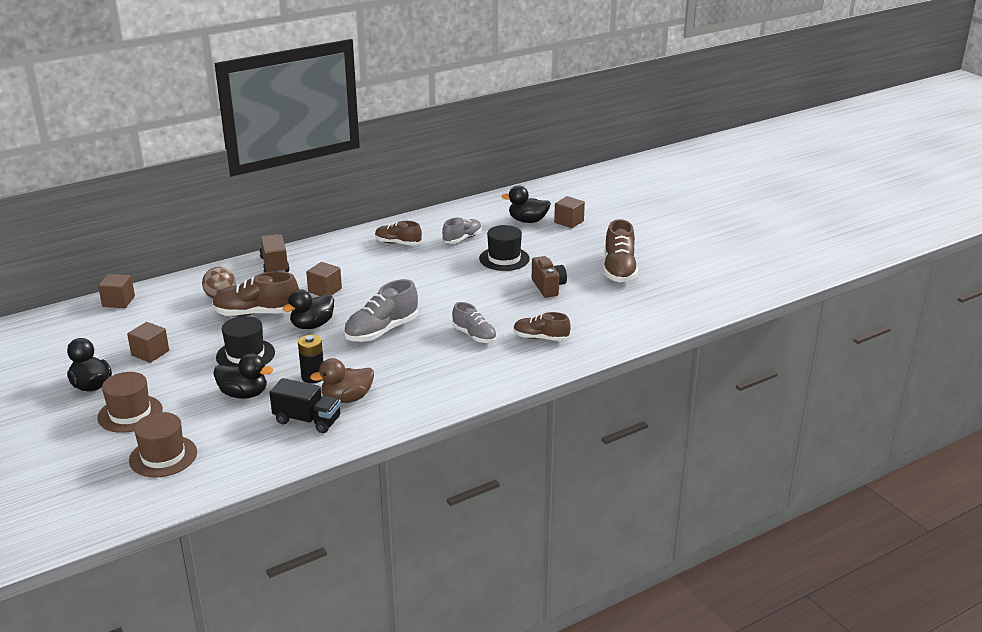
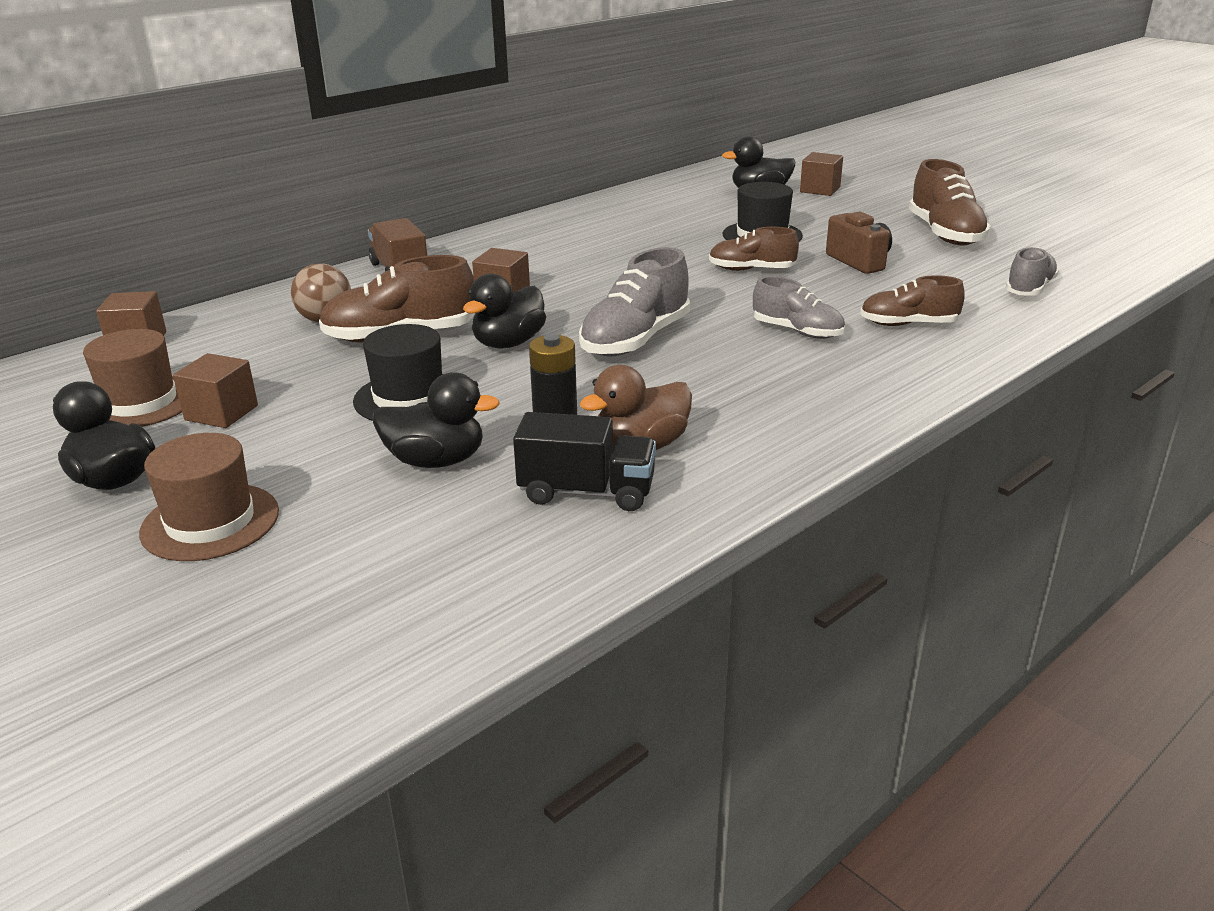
camera: 10 degrees left, 0 degrees up
brown hat [129,412,197,477] -> brown hat moved to [83,329,182,427]
brown shoe [375,221,422,245] -> brown shoe moved to [709,227,799,271]
grey shoe [442,217,482,244] -> grey shoe moved to [1005,247,1059,296]

